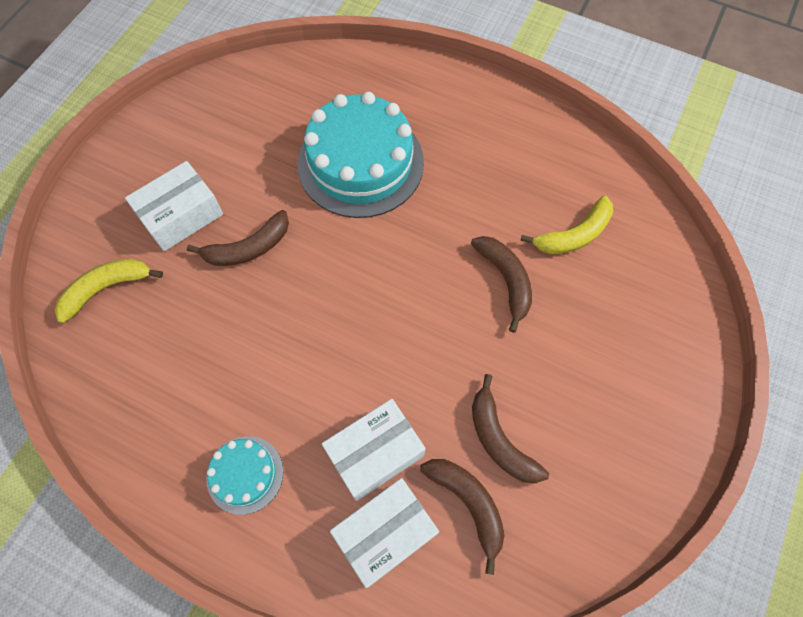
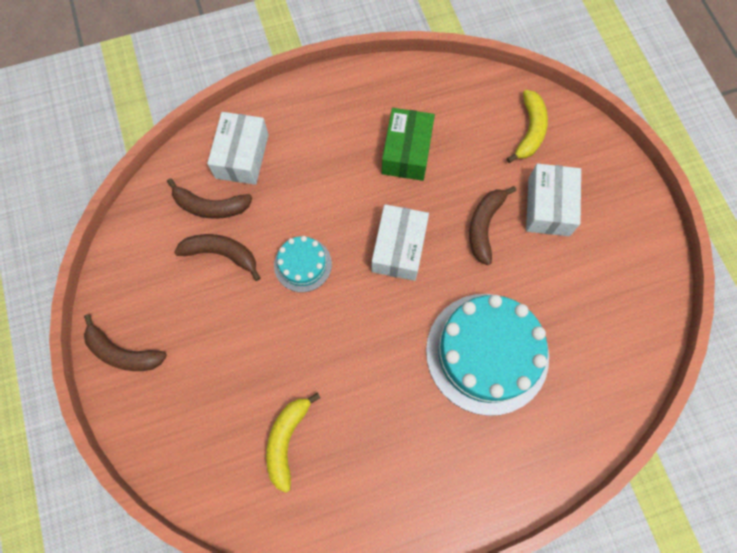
camera: 135 degrees right, 5 degrees up
turquoise cake [206,436,283,515] -> turquoise cake moved to [274,236,332,292]
white box [322,399,425,501] -> white box moved to [372,204,429,281]
brown banana [471,236,532,333] -> brown banana moved to [84,314,167,371]
none -> green box [382,108,435,181]

